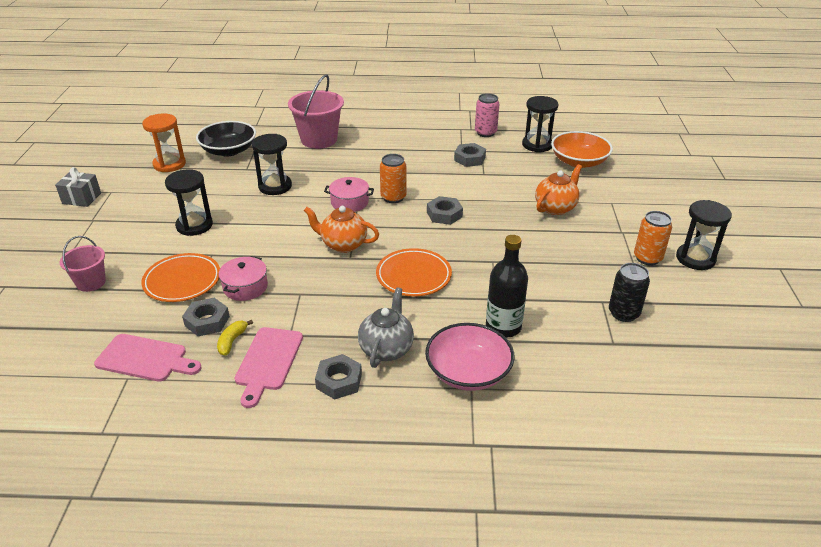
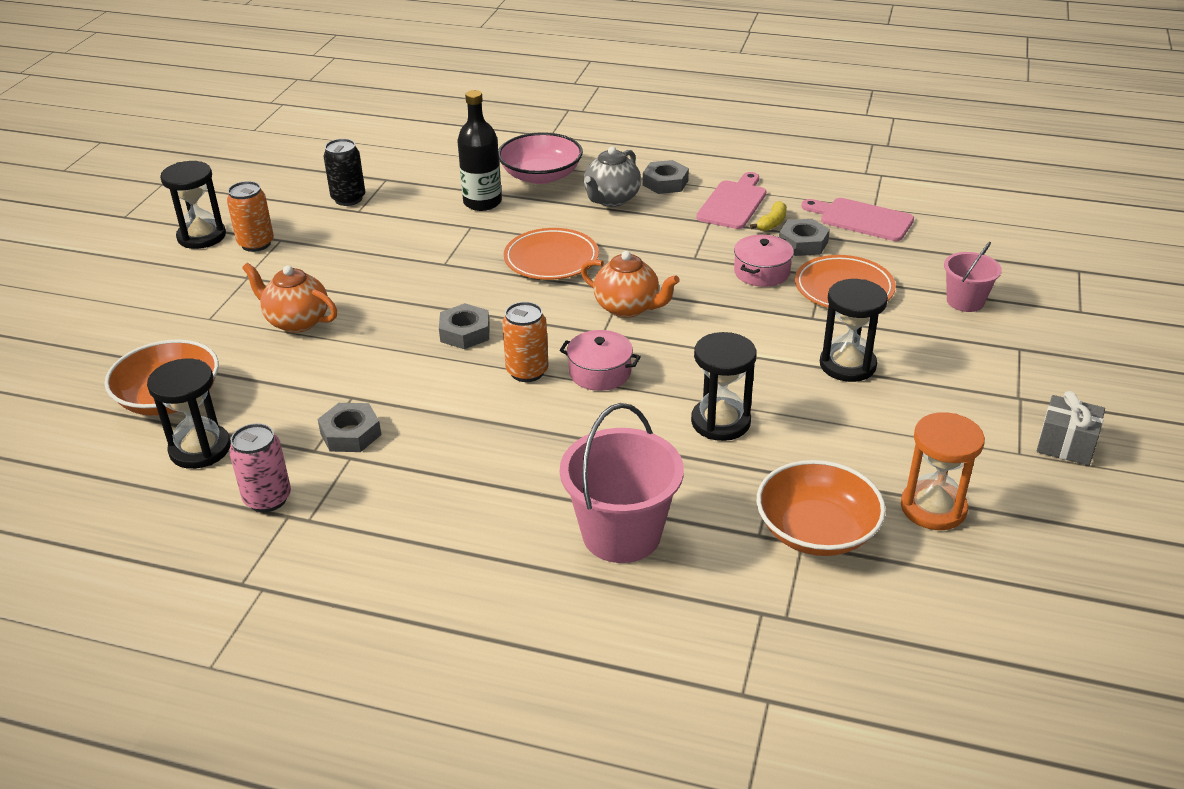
camera: 165 degrees left, 0 degrees up
black bowl [196,121,256,156] -> orange bowl [757,460,886,556]
orange teapot [535,164,582,215] -> orange teapot turned 60 degrees clockwise [242,263,337,333]

